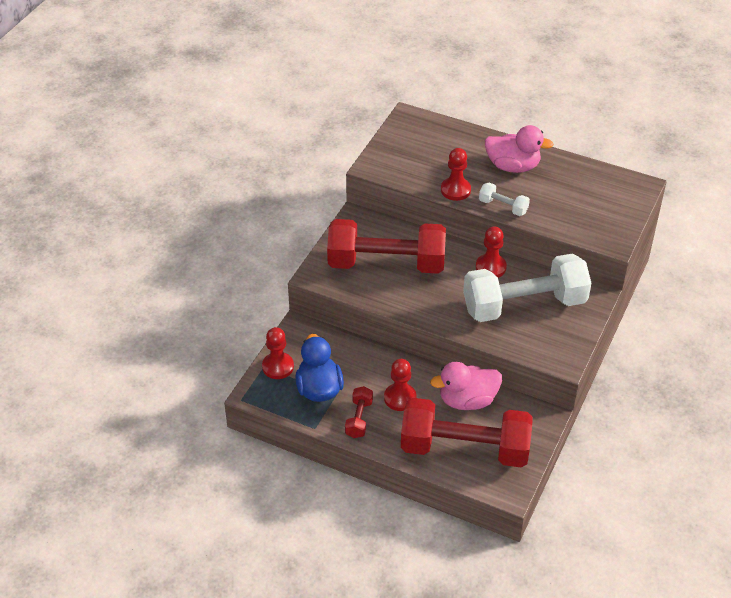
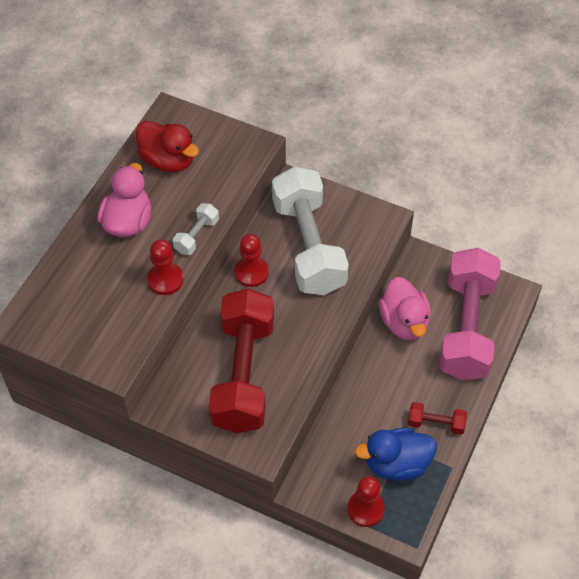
camera: 90 degrees left, 10 degrees up
red pawn [384,359,416,411] -> none
red dumbbell [401,398,533,468] -> pink dumbbell [439,248,501,381]
none -> red duck [136,121,199,172]

